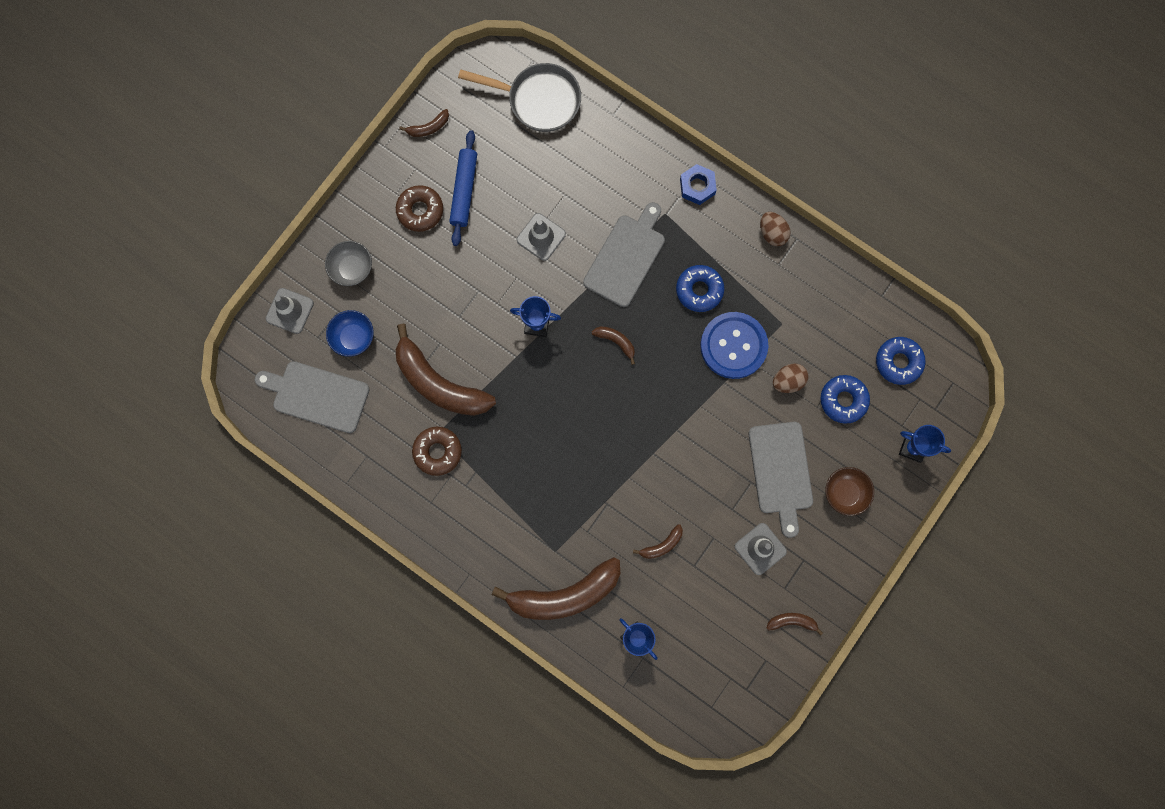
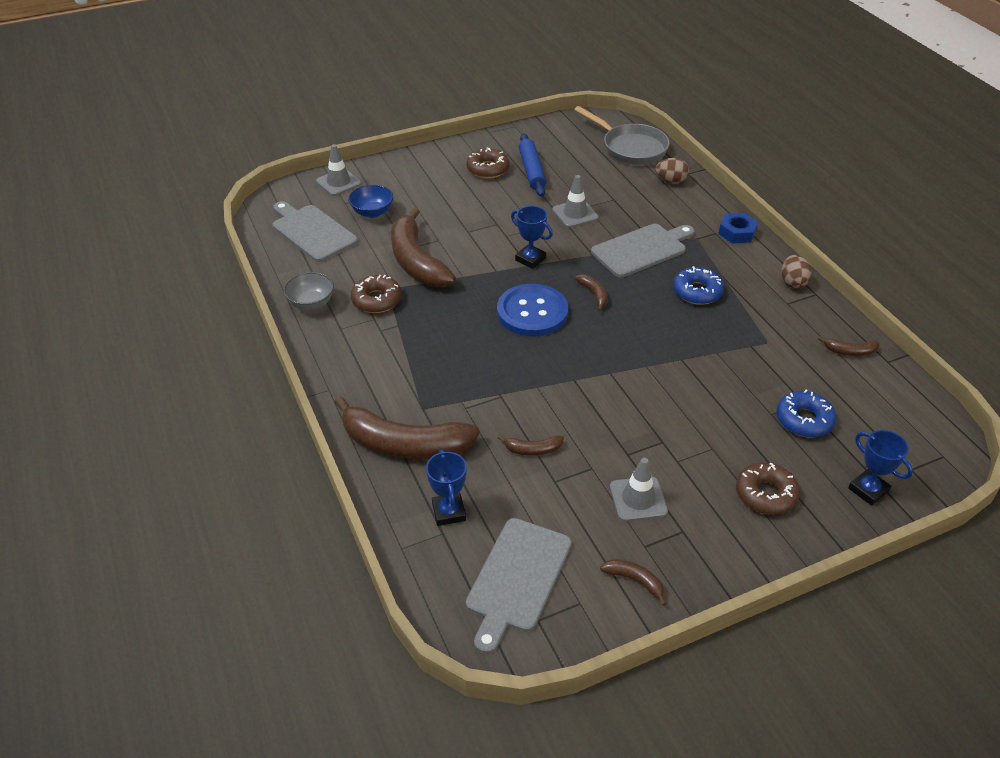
camera: 30 degrees right, 35 degrees down
grey bowl [325,241,372,286] -> grey bowl moved to [283,272,334,310]
brown banana [399,109,449,137] -> brown banana moved to [818,336,880,356]
blue rolling pin [449,130,477,246] -> blue rolling pin turned 45 degrees counterclockwise [519,133,546,197]
blue button [700,312,768,379] -> blue button moved to [497,284,568,336]
grey cutting board [749,422,813,538] -> grey cutting board moved to [466,518,572,654]
brown egg [773,364,809,393] -> brown egg moved to [655,158,689,184]
brown bowl [825,467,874,516] -> brown donut [736,462,800,515]
blue donut [876,337,926,385] -> none

